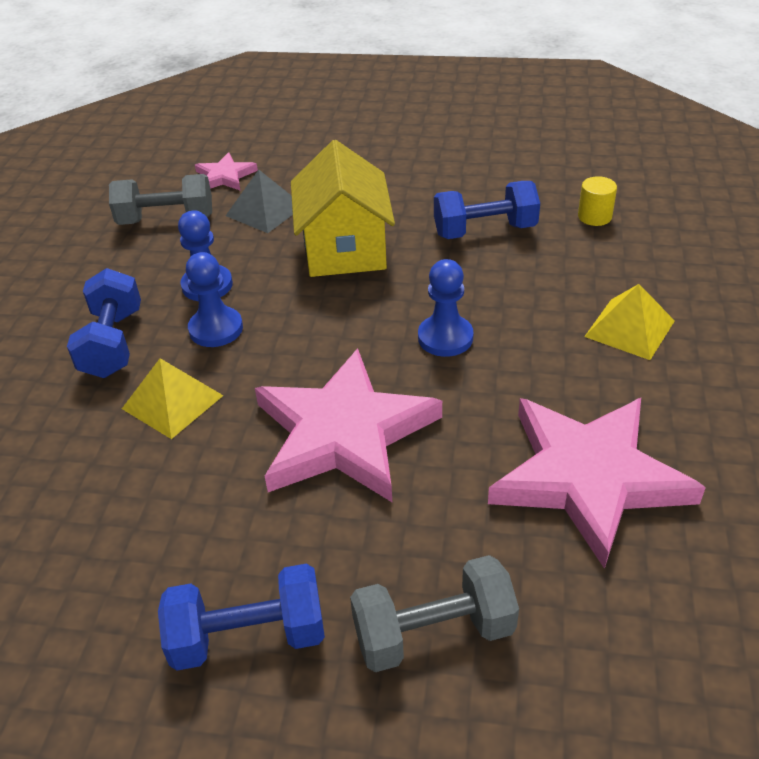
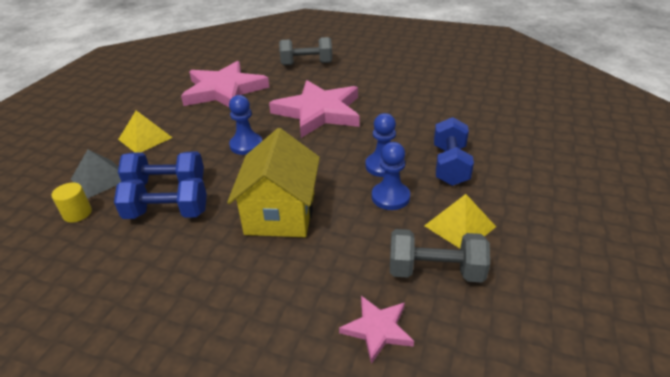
camera: 170 degrees left, 5 degrees down
yellow pyramid [122,358,224,439] -> yellow pyramid moved to [424,194,496,248]
blue dumbbell [158,564,325,671] -> blue dumbbell moved to [118,152,204,185]
grey pyramid [226,170,293,233] -> grey pyramid moved to [71,149,121,199]

